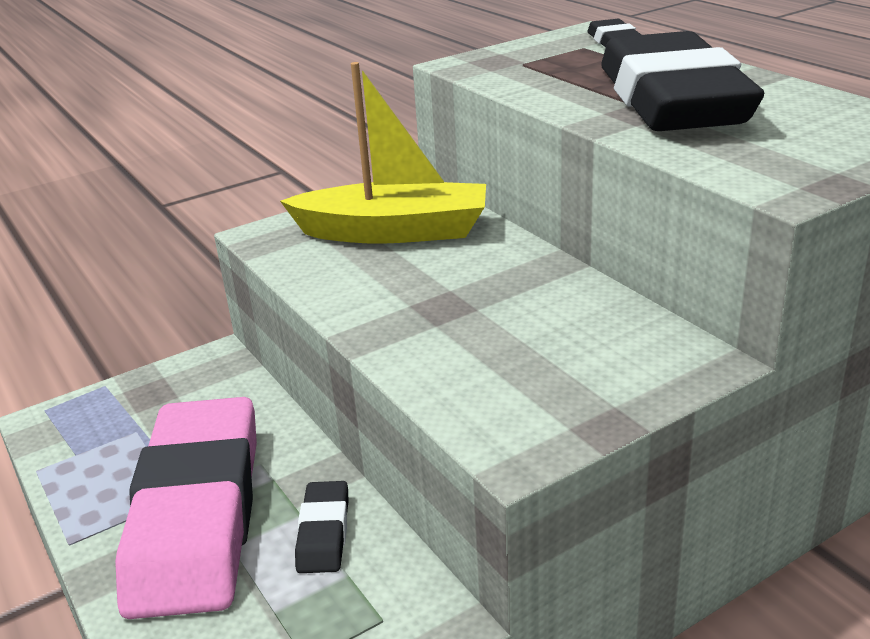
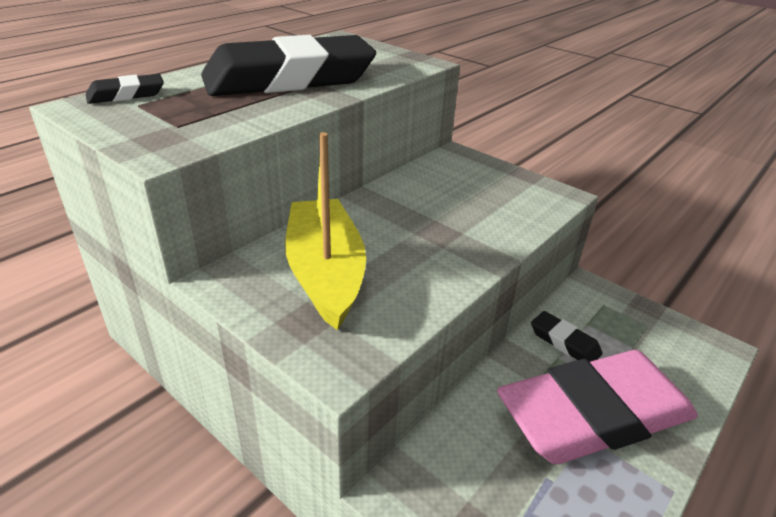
camera: 110 degrees left, 5 degrees up
black eraser [295,481,349,573] -> black eraser turned 60 degrees clockwise [531,311,602,362]

